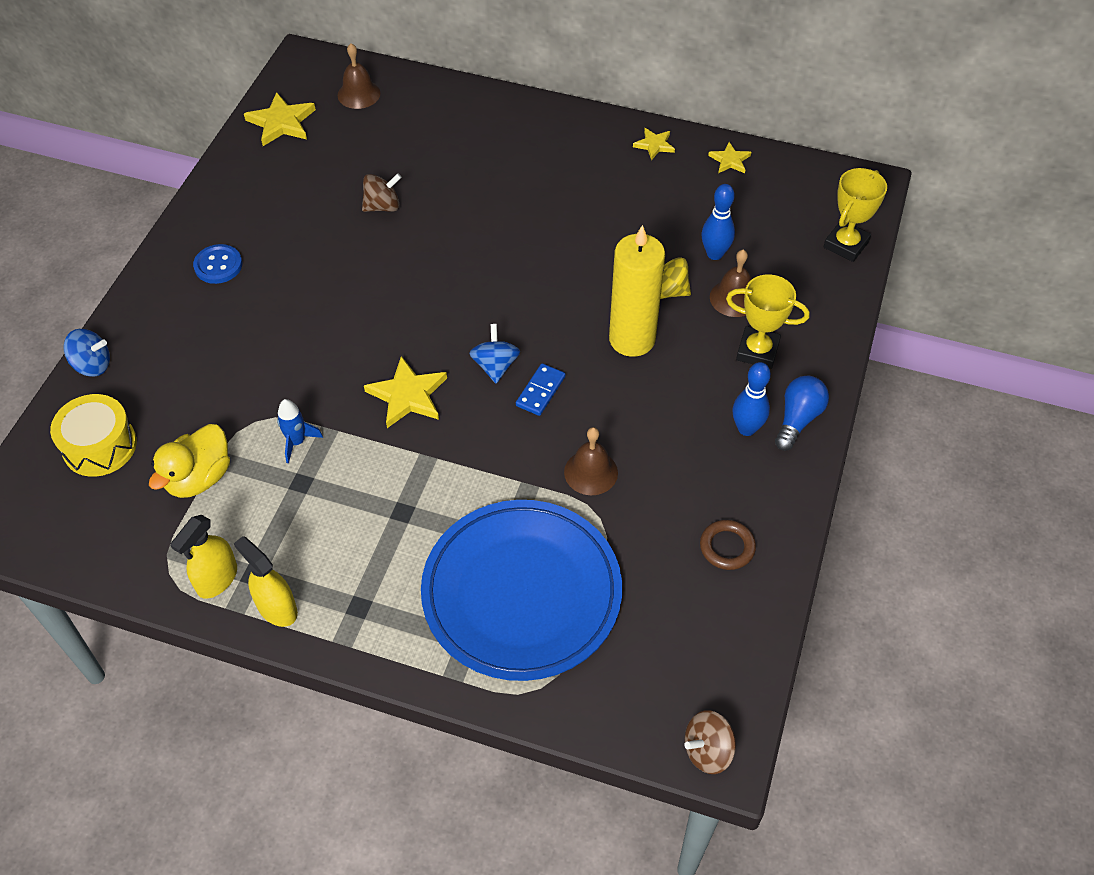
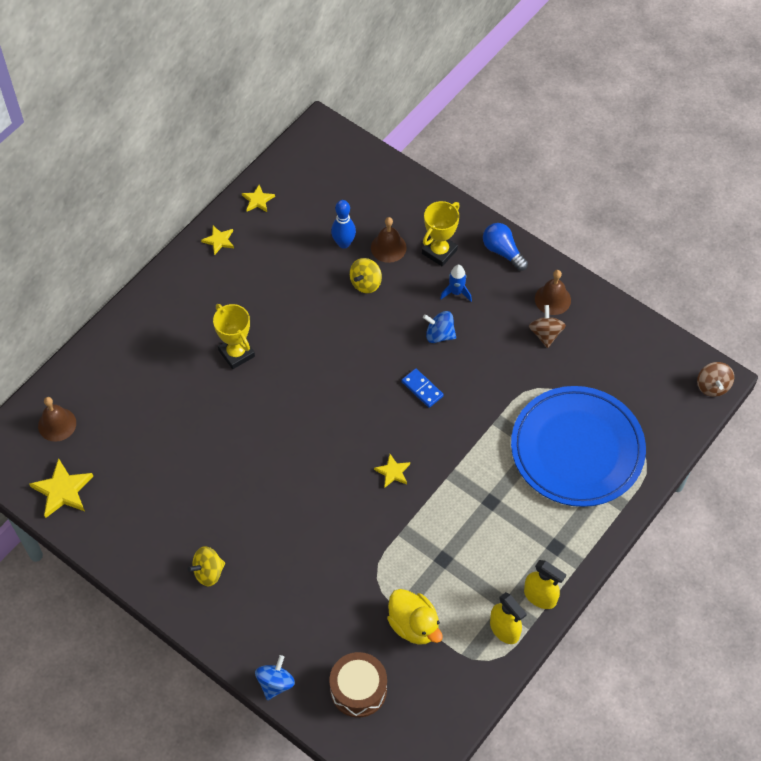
camera: 70 degrees left, 5 degrees up
yellow drum [50,394,137,477] -> brown drum [329,652,387,718]
blue button [193,244,242,284] -> yellow spinning top [188,546,225,586]
yellow spray bottle [234,536,298,627] -> yellow spray bottle turned 120 degrees counterclockwise [524,560,566,609]
blue rocket [277,399,323,463] -> blue rocket moved to [440,265,472,301]
brown spinning top [362,173,402,212] -> brown spinning top moved to [529,305,566,348]
yellow star [364,356,447,428] -> yellow star [374,454,410,488], size x0.59
blue spinning top [469,324,520,383] -> blue spinning top moved to [423,311,456,343]
brown bell [564,427,618,495] -> brown bell moved to [535,270,571,315]
yellow candle [609,225,665,357] -> none
brown ring [700,520,756,570] -> none
blue bowling pin [732,362,771,436] -> none
yellow trophy [823,168,887,262] -> yellow trophy moved to [213,304,255,369]

